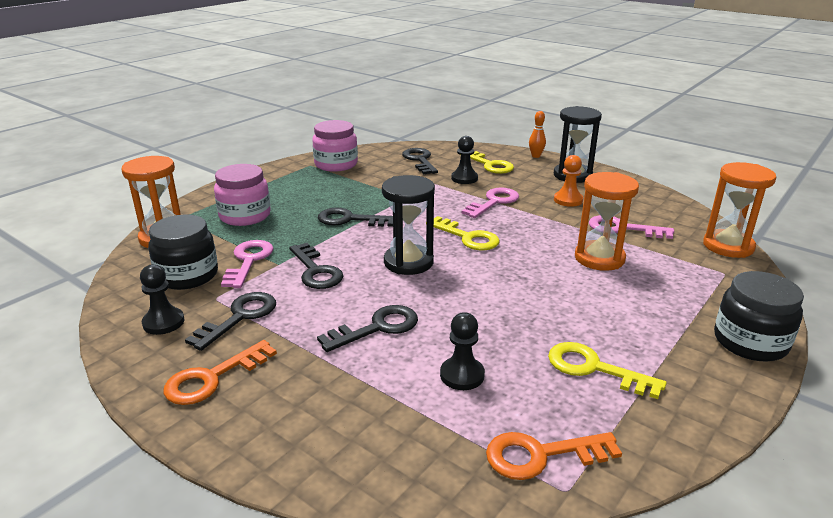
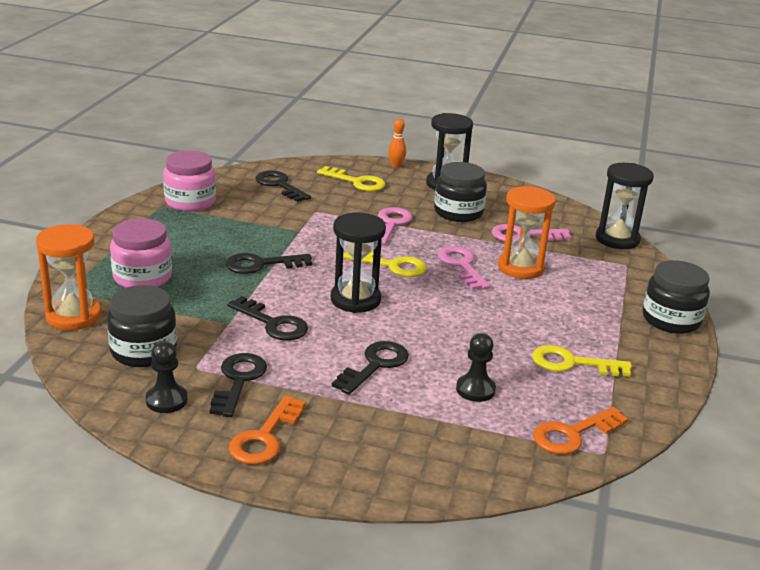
camera: 25 degrees left, 0 degrees up
pink key [221,240,274,288] -> pink key moved to [438,246,490,290]
black pawn [451,136,478,184] -> none
orange pawn [554,155,583,207] -> black jar [434,162,487,222]
orange hourglass [703,162,776,258] -> black hourglass [596,163,654,249]

